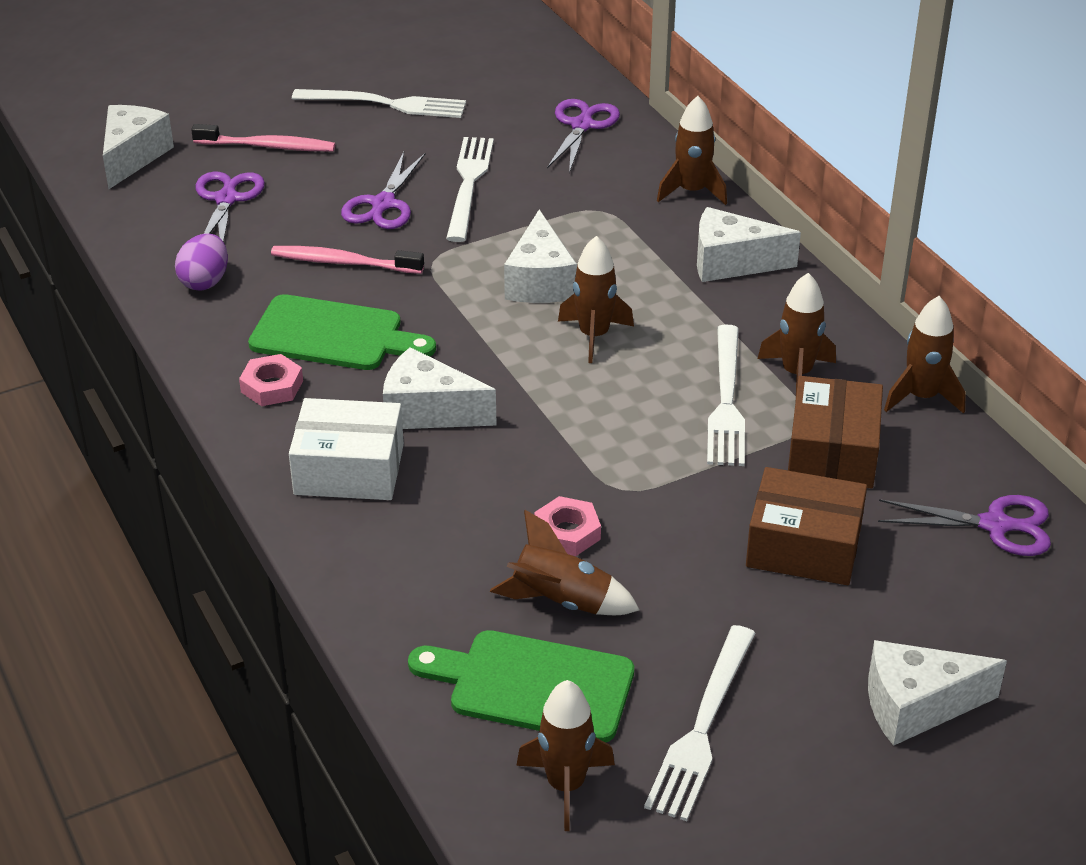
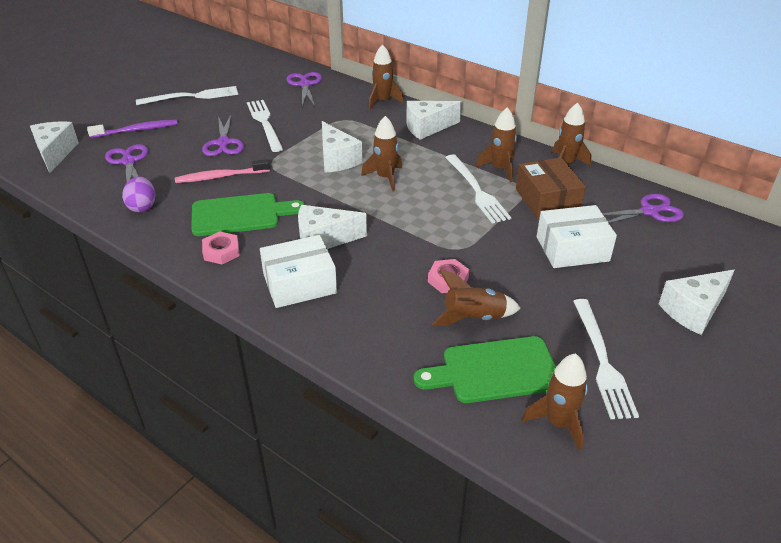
camera: 25 degrees left, 0 degrees up
pink toothbrush [191,124,335,151] -> purple toothbrush [87,120,178,138]
brown box [746,467,867,585] -> white box [537,205,617,268]

